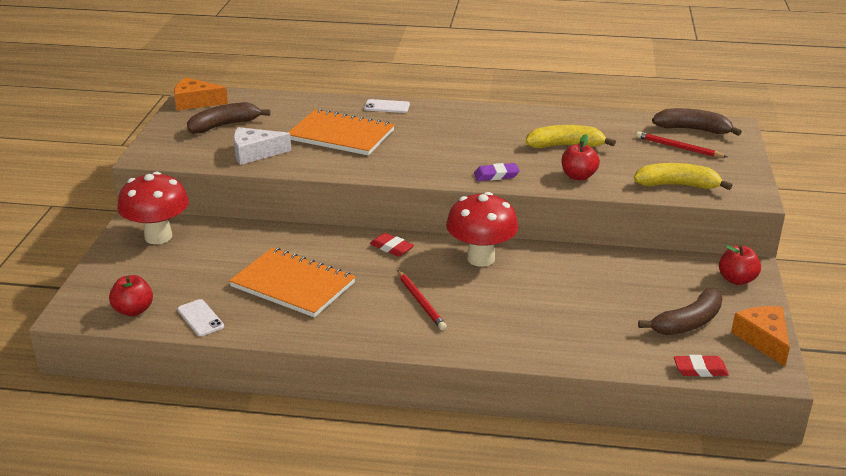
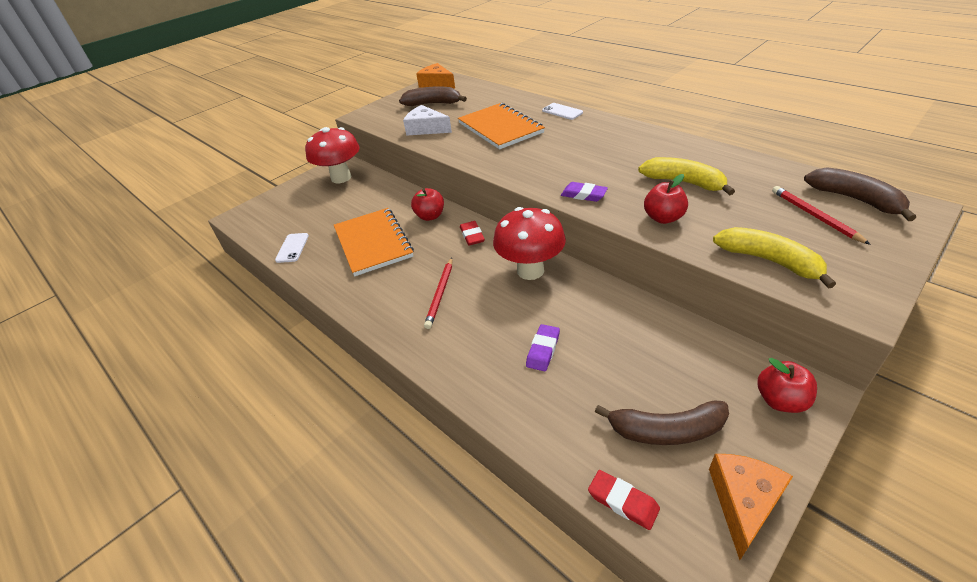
camera: 40 degrees right, 10 degrees up
red apple [109,275,153,316] -> red apple moved to [411,188,444,221]
none -> purple eraser [526,324,560,371]

